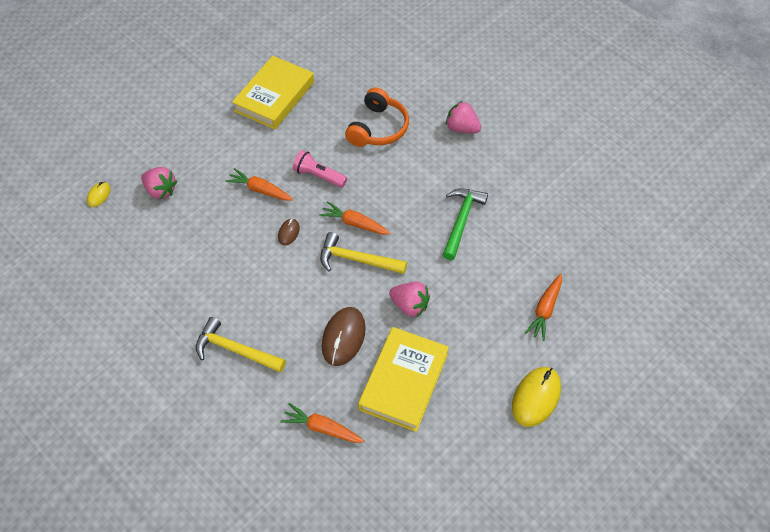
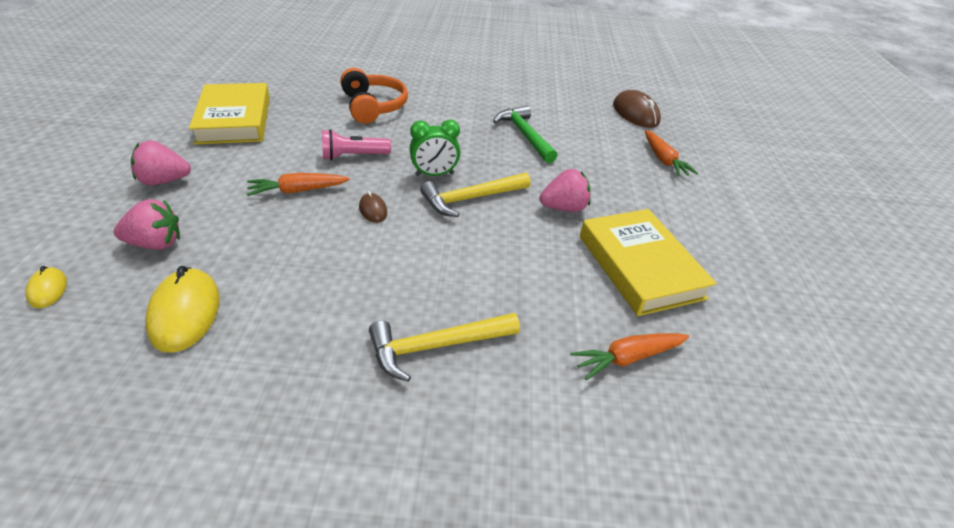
camera: 45 degrees left, 15 degrees down
orange carrot [319,201,391,235] -> green clock [410,120,460,176]
brown mouse [322,307,366,366] -> brown mouse moved to [613,90,661,128]
pink strawberry [446,101,481,133] -> pink strawberry moved to [131,140,191,185]
yellow mouse [512,367,561,427] -> yellow mouse moved to [145,266,220,353]

